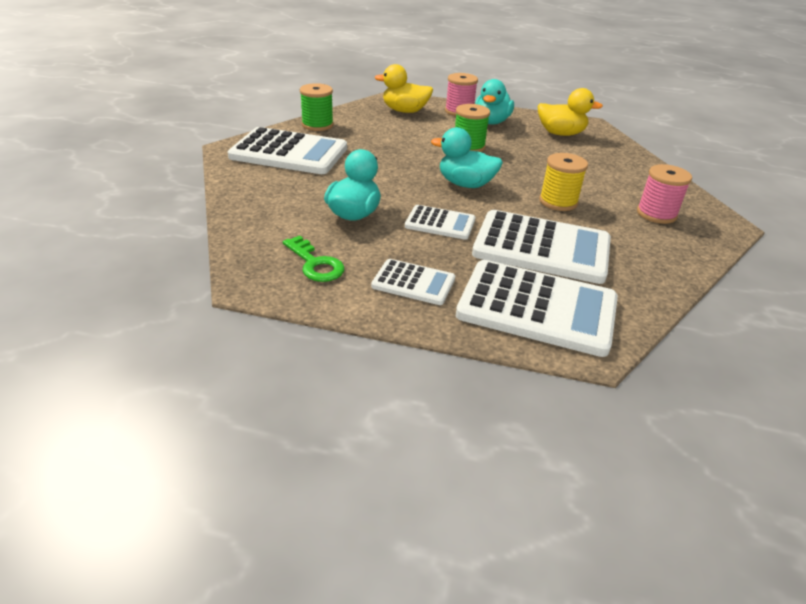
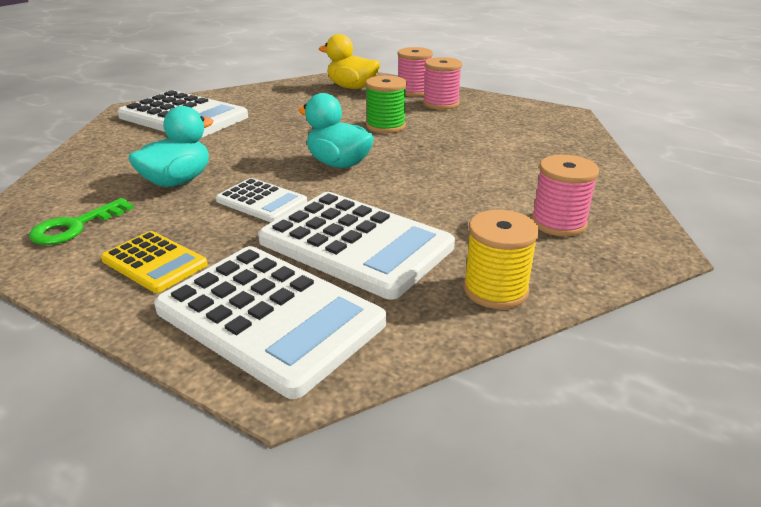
camera: 20 degrees right, 5 degrees down
green key [283,235,345,282] -> green key turned 60 degrees clockwise [29,198,134,245]
green spool [300,83,334,131] -> none
white calculator [371,259,455,305] -> yellow calculator [101,231,208,293]
turquoise duck [475,79,514,125] -> pink spool [423,57,462,110]
yellow duck [538,88,603,136] -> none
yellow spool [539,153,588,211] -> yellow spool moved to [463,210,539,309]

